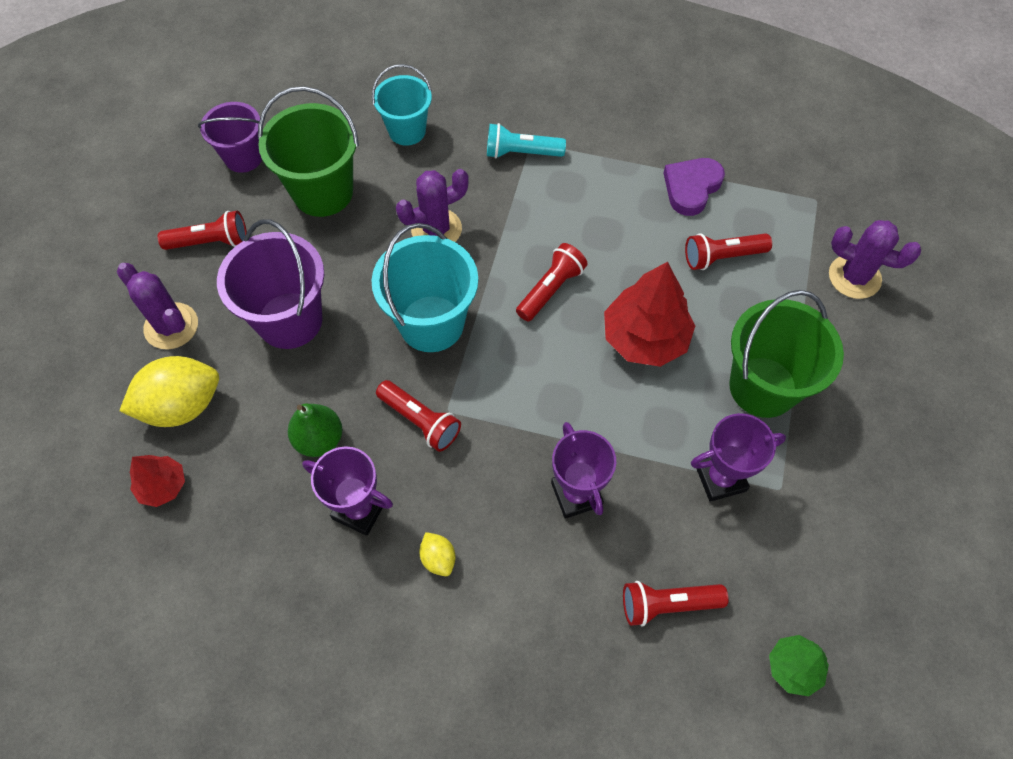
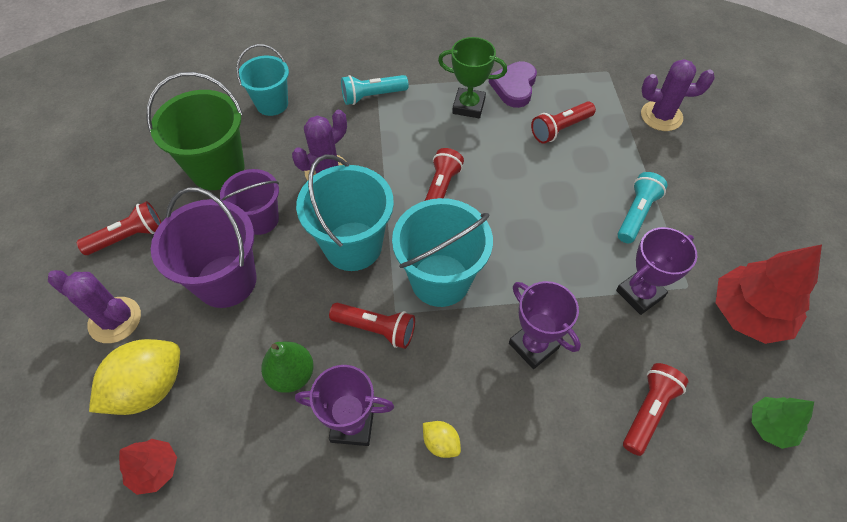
camera: 20 degrees left, 5 degrees down
purple bucket [198,102,262,173] -> purple bucket moved to [220,169,279,235]
red tree [604,262,695,367] -> red tree moved to [716,245,822,344]
red flashlight [623,581,729,627] -> red flashlight turned 150 degrees clockwise [623,363,688,456]
green bucket [729,290,844,418] -> turquoise flashlight [617,172,668,243]
none -> turquoise bucket [392,198,493,307]
none -> green trophy [438,37,507,118]

